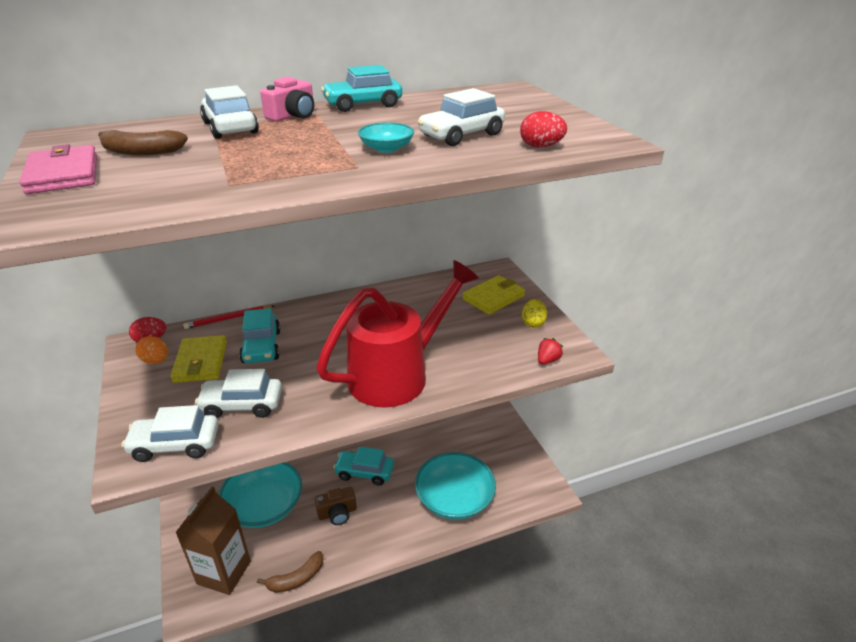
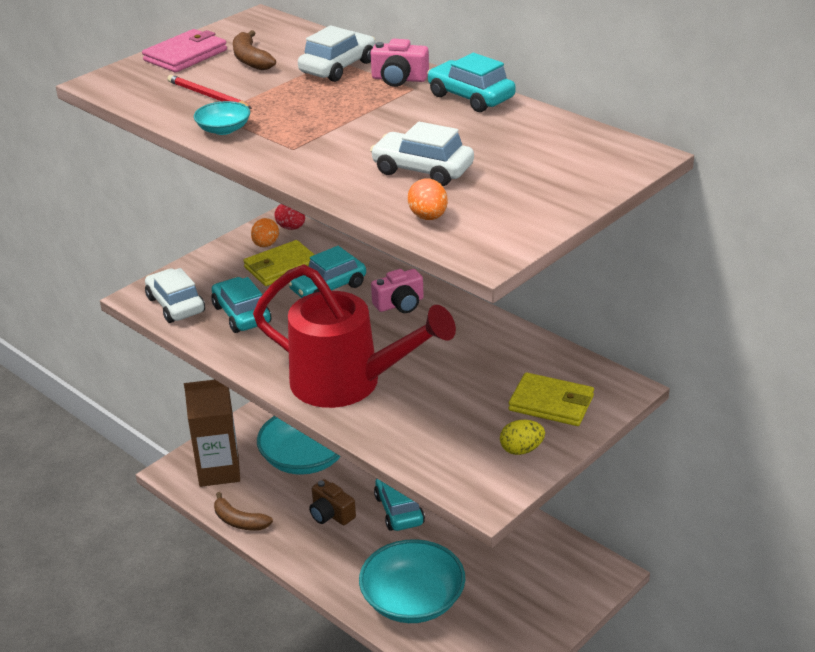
camera: 65 degrees right, 0 degrees up
red pencil [183,305,274,329] -> red pencil moved to [167,75,252,109]
white car [195,369,282,418] -> turquoise car [211,277,271,333]
turquoise bowl [358,122,414,153] -> turquoise bowl moved to [194,101,250,135]
red egg [520,111,567,147] -> orange egg [408,178,448,220]
red strawberry [538,338,563,364] -> none
none -> pink camera [371,269,424,313]

